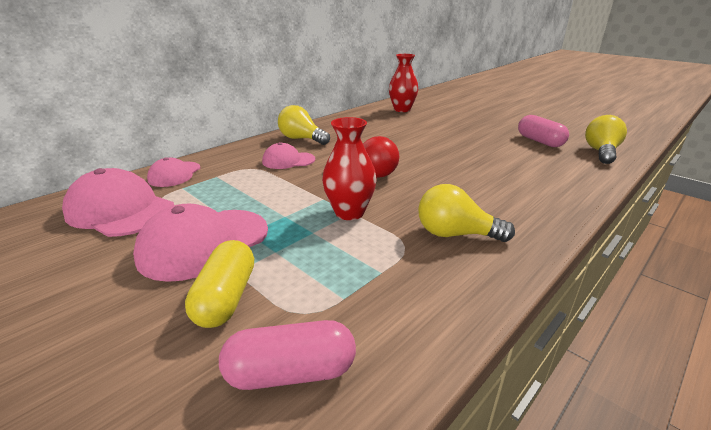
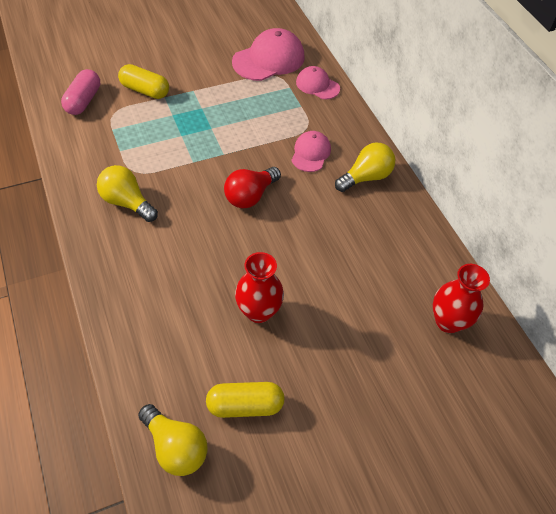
camera: 110 degrees right, 25 degrees up
pink cap [133,203,268,282] -> none
red vase [322,117,377,220] -> red vase moved to [235,252,284,323]
yellow light bulb [418,184,515,242] -> yellow light bulb turned 90 degrees counterclockwise [97,165,158,222]
pink capsule [518,115,569,147] -> yellow capsule [206,382,285,418]

